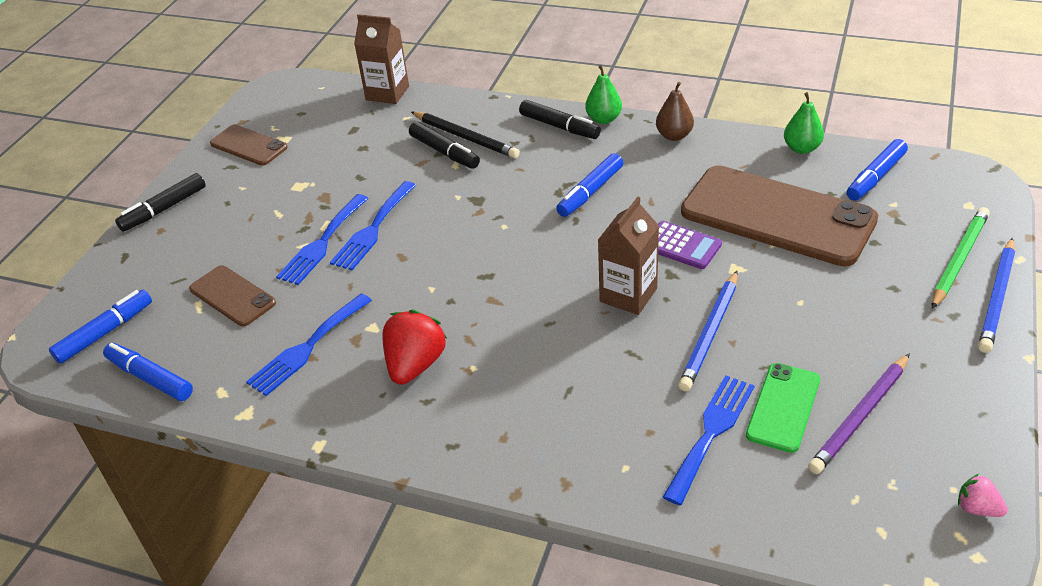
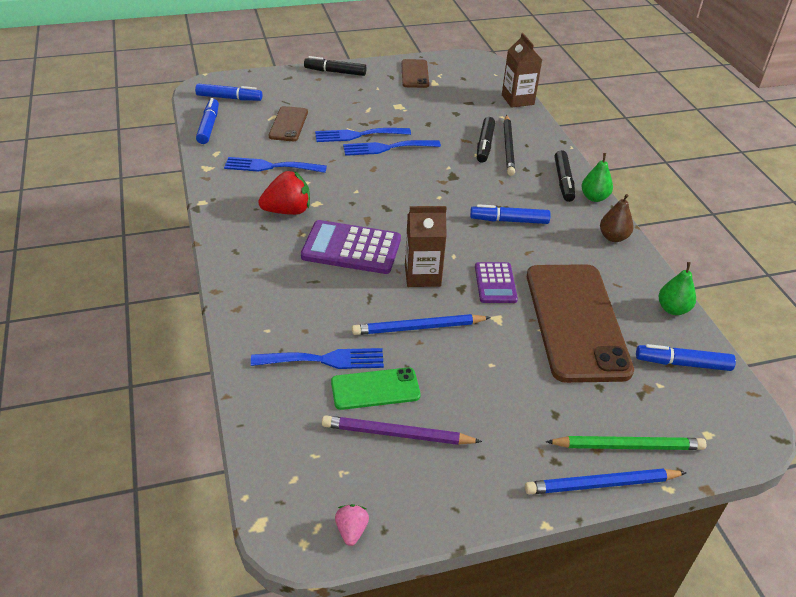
camera: 50 degrees right, 0 degrees up
none -> purple calculator [301,220,401,274]

